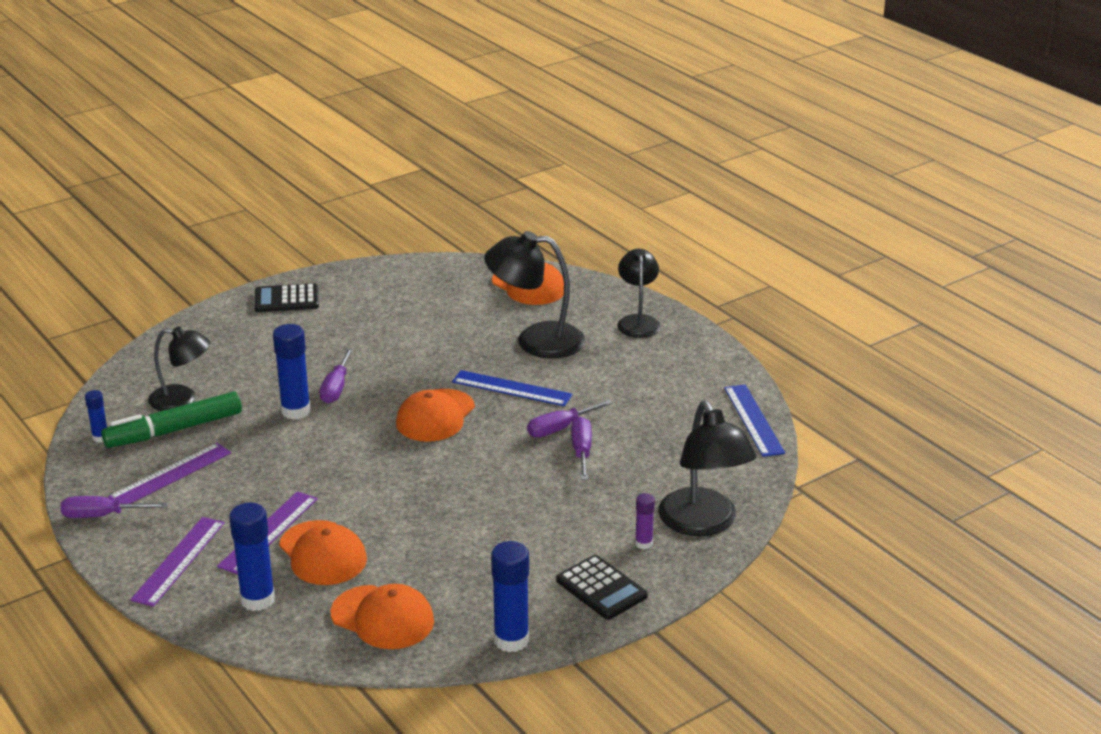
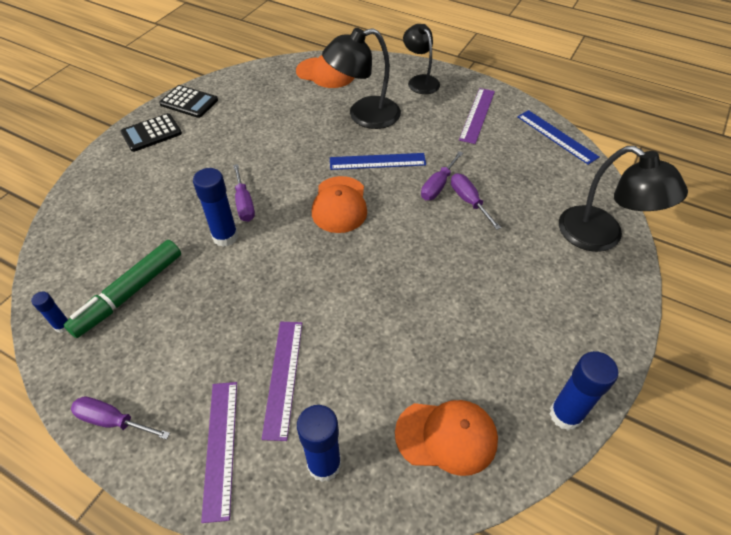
camera: 25 degrees left, 20 degrees up
purple screwdriver [61,496,168,518] -> purple screwdriver turned 45 degrees clockwise [71,396,170,440]
purple ruler [108,443,231,504] -> purple ruler moved to [459,88,495,144]
black lamp [148,326,210,411] -> none
orange cap [279,520,367,585] -> none
black calculator [556,555,648,620] -> black calculator moved to [159,85,218,118]
purple glue stick [635,493,655,549] -> none

